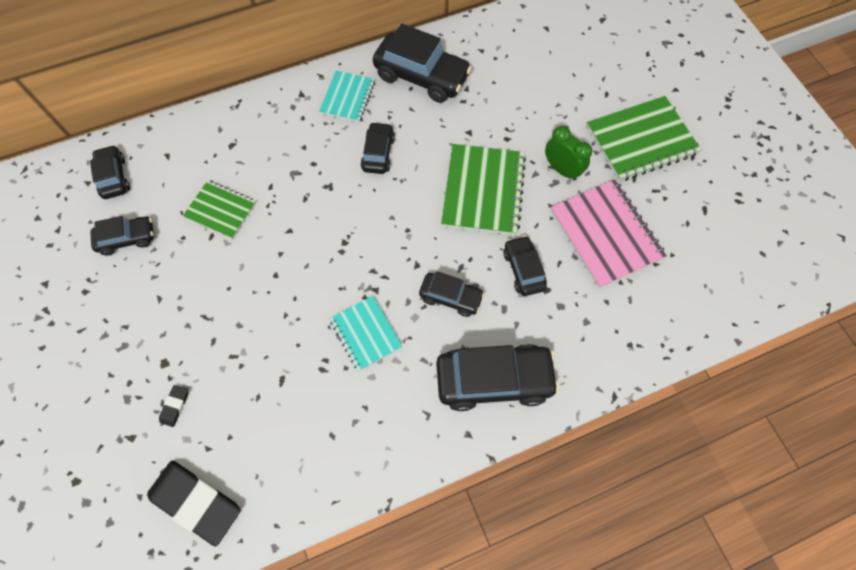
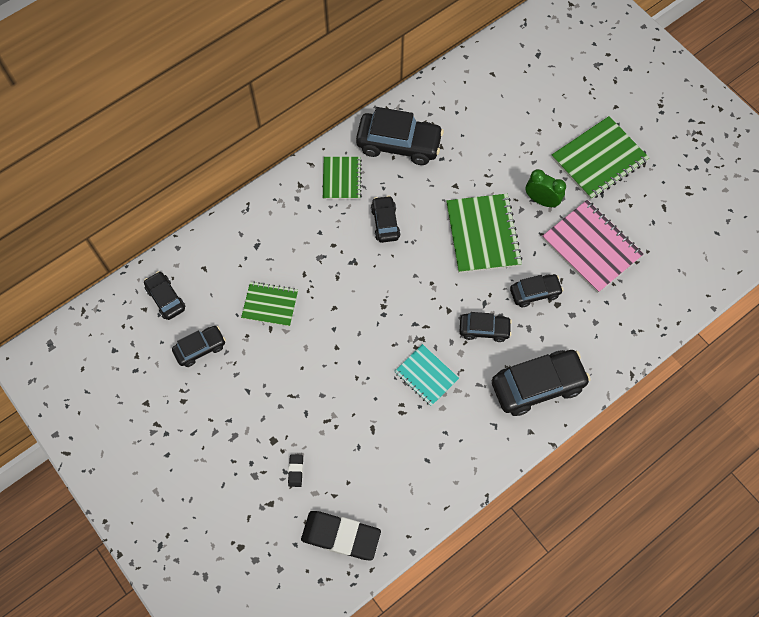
camera: 15 degrees left, 0 degrees up
turquoise notebook [319,71,375,122] -> green notebook [323,157,362,199]
black car [503,235,547,296] -> black car turned 105 degrees clockwise [510,274,563,307]

